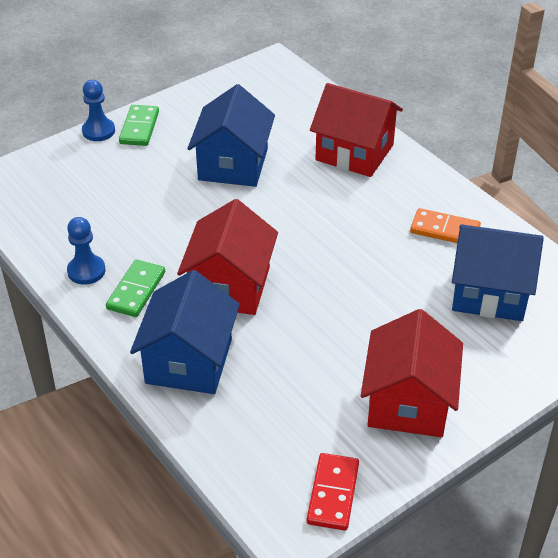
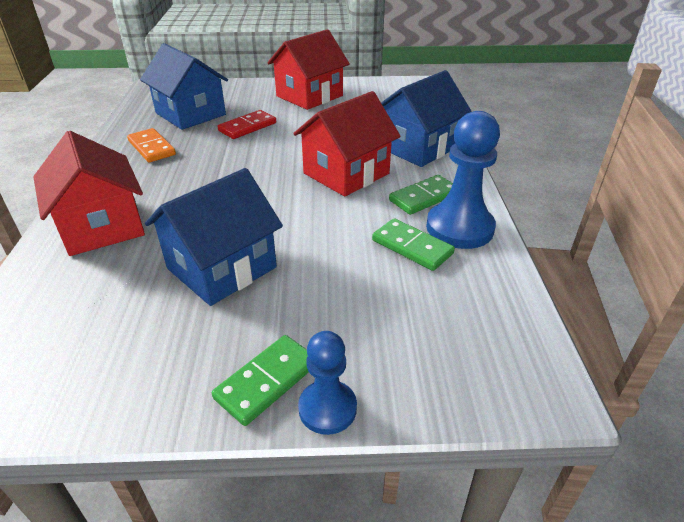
camera: 145 degrees left, 5 degrees down
blue pawn [67,217,106,285] -> blue pawn [426,111,500,249], size x1.66
red domino [307,453,359,531] -> red domino moved to [218,110,276,139]
none -> green domino [372,218,455,271]

